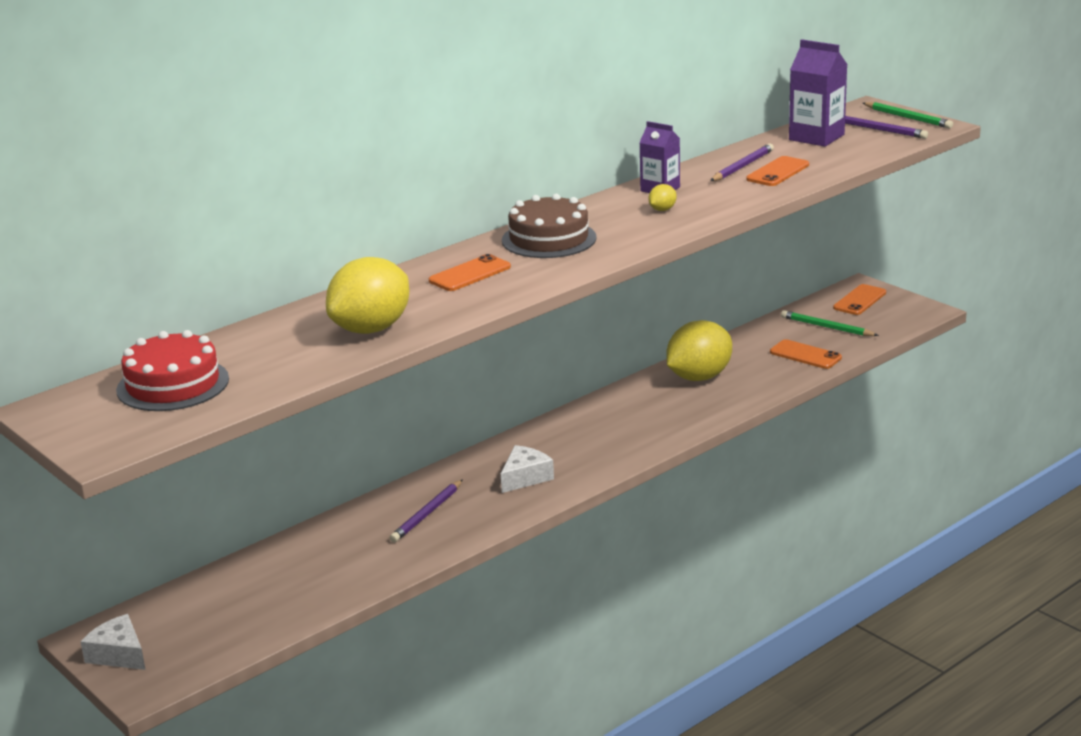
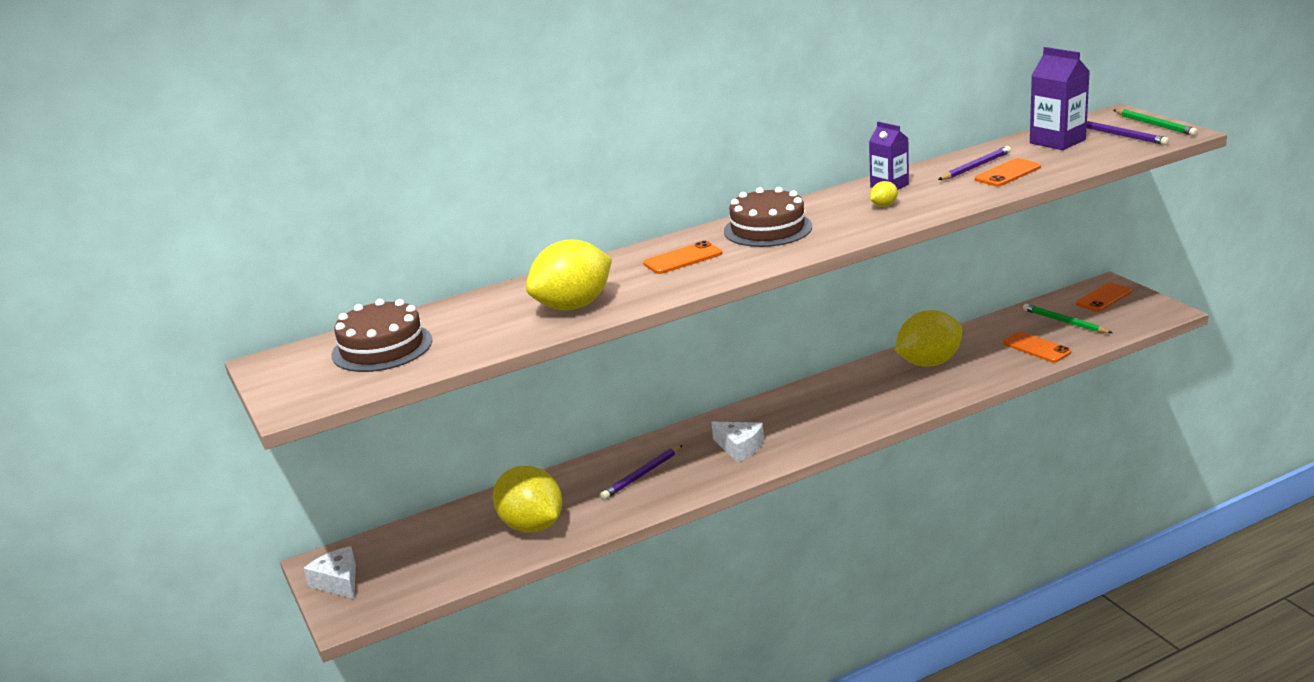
camera: 15 degrees right, 0 degrees up
red cake [116,330,229,411] -> brown cake [332,299,432,372]
white cheese [501,445,554,493] -> white cheese turned 75 degrees clockwise [712,422,764,462]
none -> yellow lemon [493,466,562,533]

